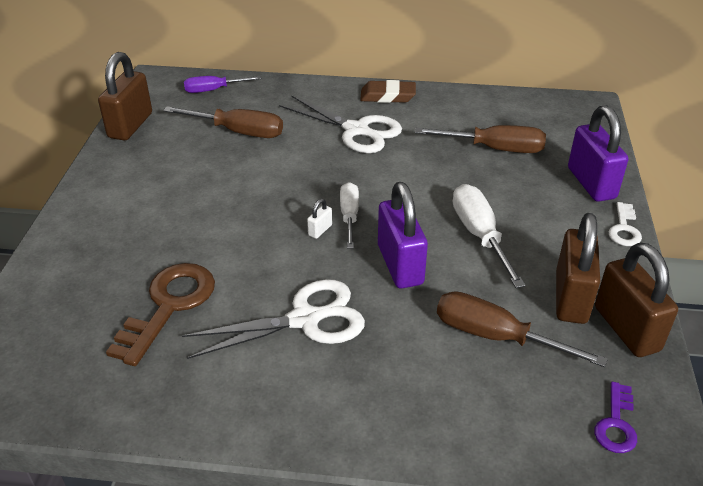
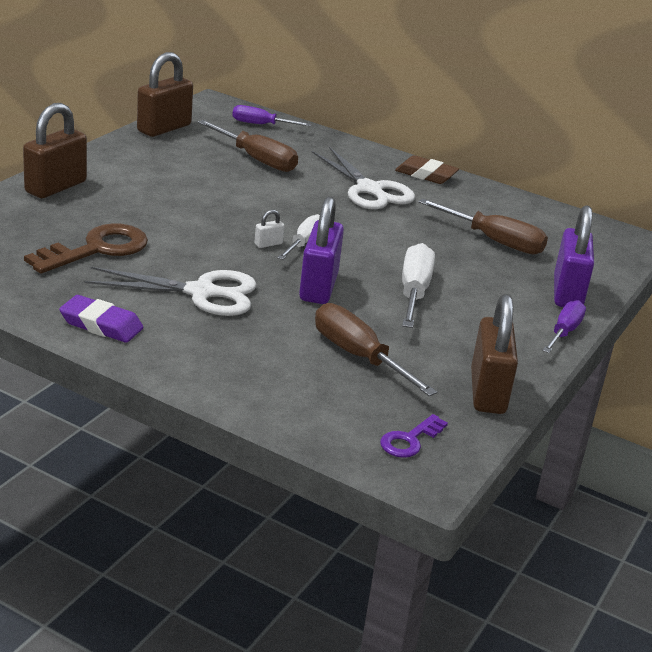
camera: 20 degrees right, 10 degrees down
brown padlock [556,213,600,324] -> brown padlock moved to [23,103,87,198]
white key [609,202,642,246] -> purple screwdriver [542,300,586,353]
none -> purple eraser [59,295,143,343]

